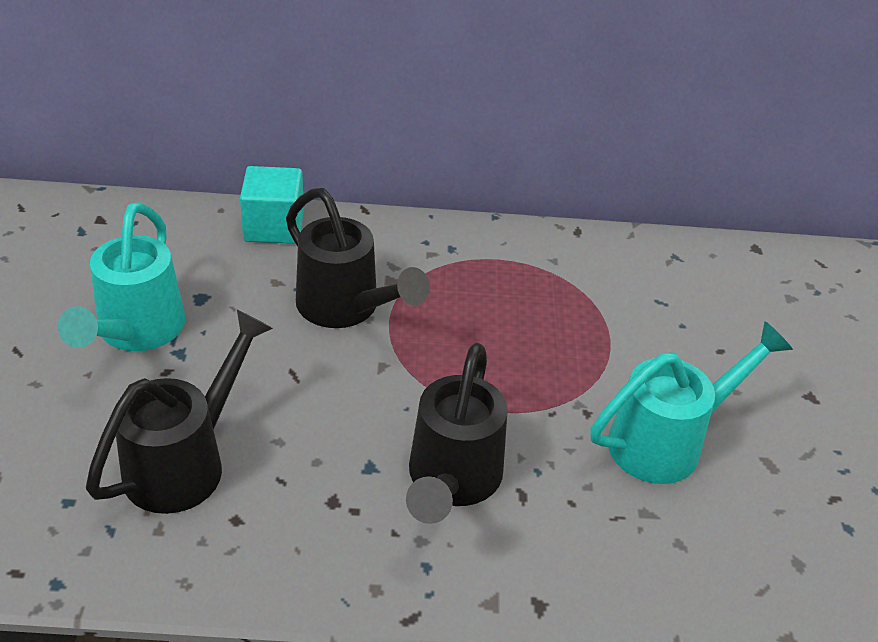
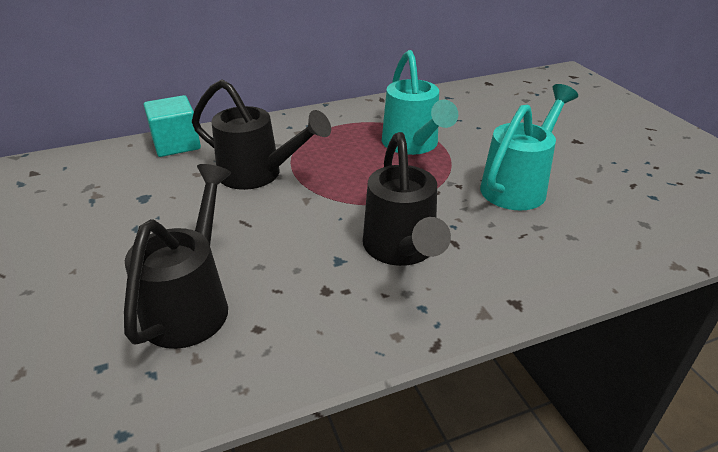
camera: 20 degrees left, 5 degrees down
turquoise watering can [58,202,185,351] -> turquoise watering can moved to [382,50,458,155]

